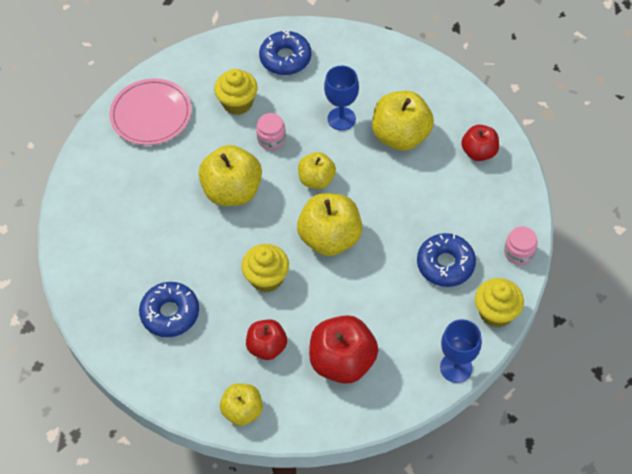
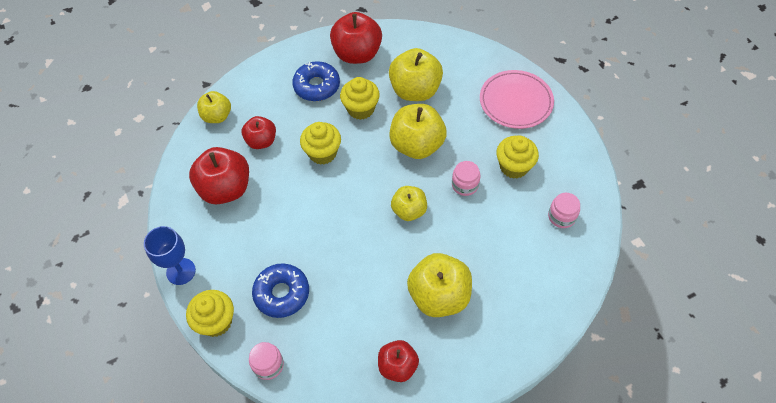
camera: 105 degrees right, 0 degrees up
blue donut [259,31,311,75] -> pink jar [548,193,580,228]
yellow apple [297,193,362,256] -> yellow apple moved to [389,48,443,101]
blue goblet [324,66,359,131] -> none
none -> red apple [330,12,382,64]
none -> yellow cupcake [340,77,380,120]

